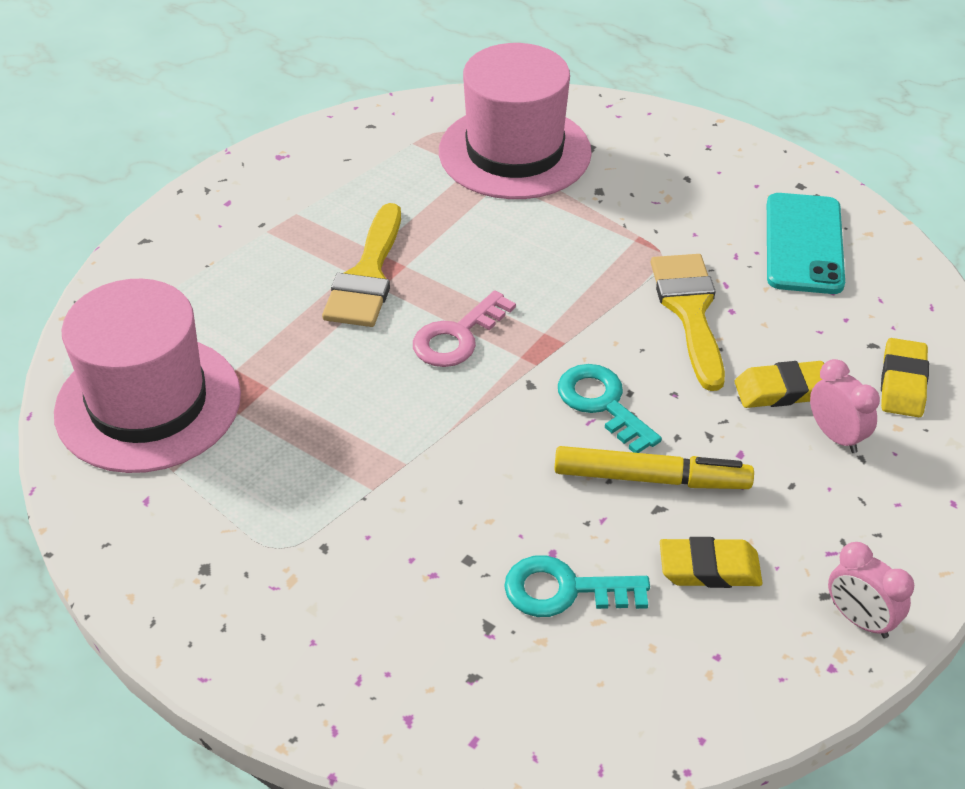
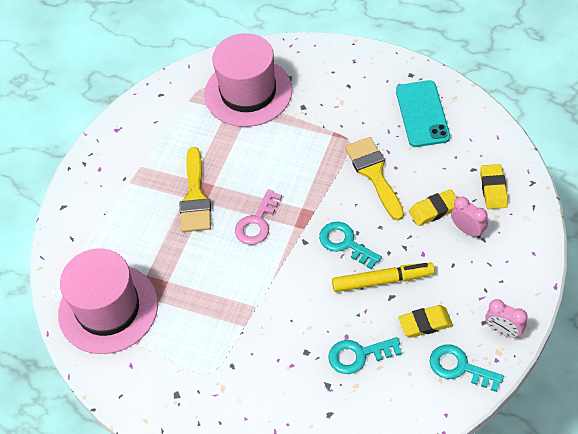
camera: 10 degrees left, 10 degrees up
none -> turquoise key [429,344,504,392]

